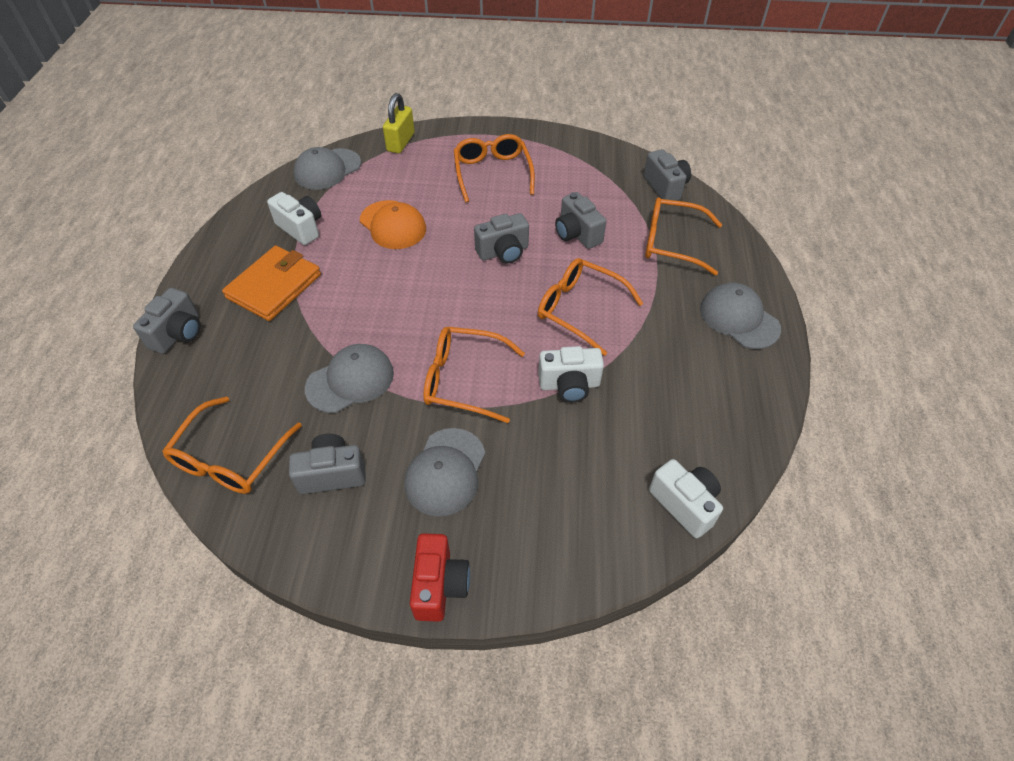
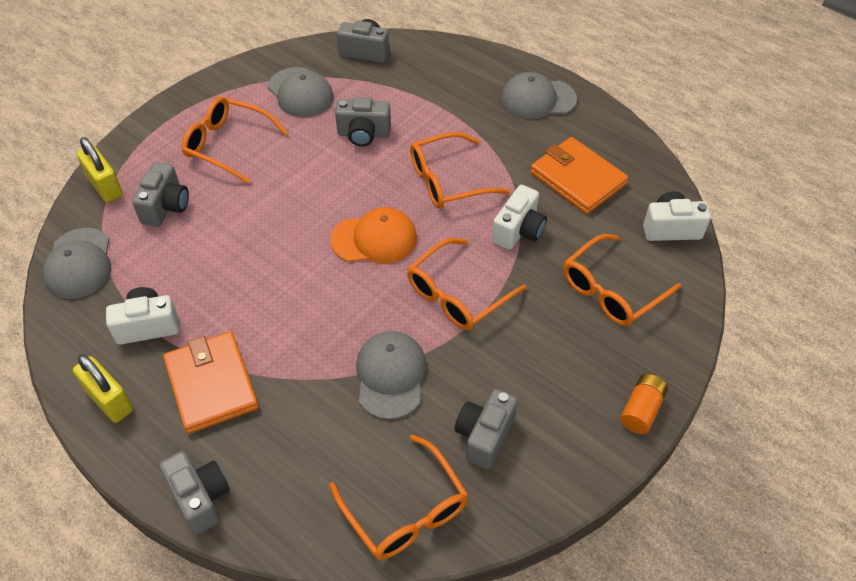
camera: 55 degrees left, 0 degrees up
orange cap [360,200,426,249] -> orange cap moved to [330,207,417,263]
grey cap [405,428,485,516] -> grey cap moved to [268,67,334,117]
red camera [410,533,470,622] -> orange battery [620,374,668,434]
grey camera [474,213,529,264] -> grey camera moved to [132,162,189,227]
orange glasses [645,197,722,275] -> orange glasses moved to [563,234,681,326]
none -> yellow padlock [73,354,133,423]
none -> orange wallet [530,137,628,214]

